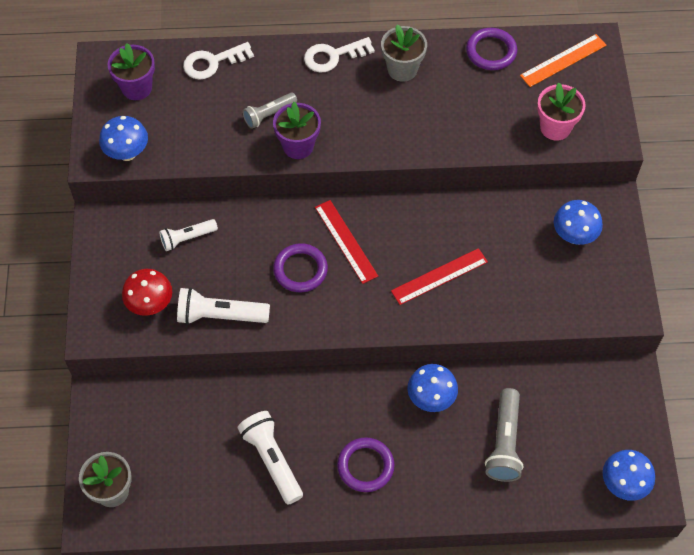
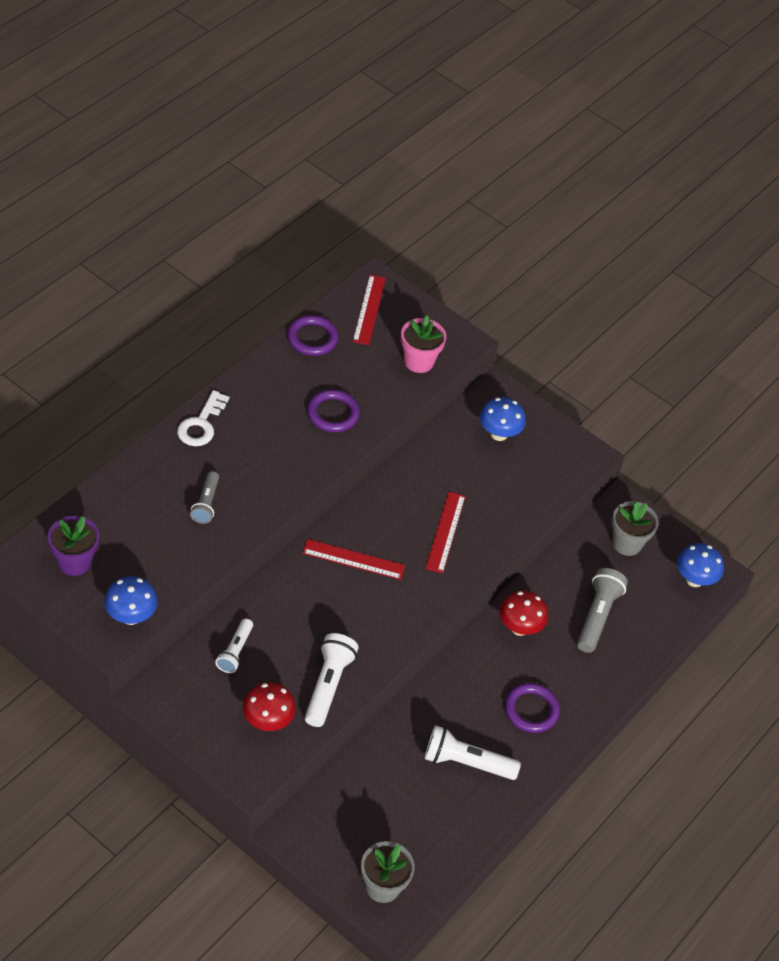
camera: 55 degrees left, 10 degrees down
white flashlight [177,287,270,325] -> white flashlight turned 150 degrees clockwise [305,633,358,727]
white key [183,42,254,80] -> none
purple flower pot [273,102,321,159] -> none
purple ring [273,243,328,292] -> purple ring moved to [307,390,360,432]
grey flower pot [381,24,427,82] -> grey flower pot moved to [612,501,658,556]
blue mushroom [408,364,458,412] -> red mushroom [500,591,548,636]
grey flashlight [485,388,523,482] -> grey flashlight turned 120 degrees counterclockwise [577,568,628,653]
orange ruler [520,34,606,87] -> red ruler [352,275,386,345]

